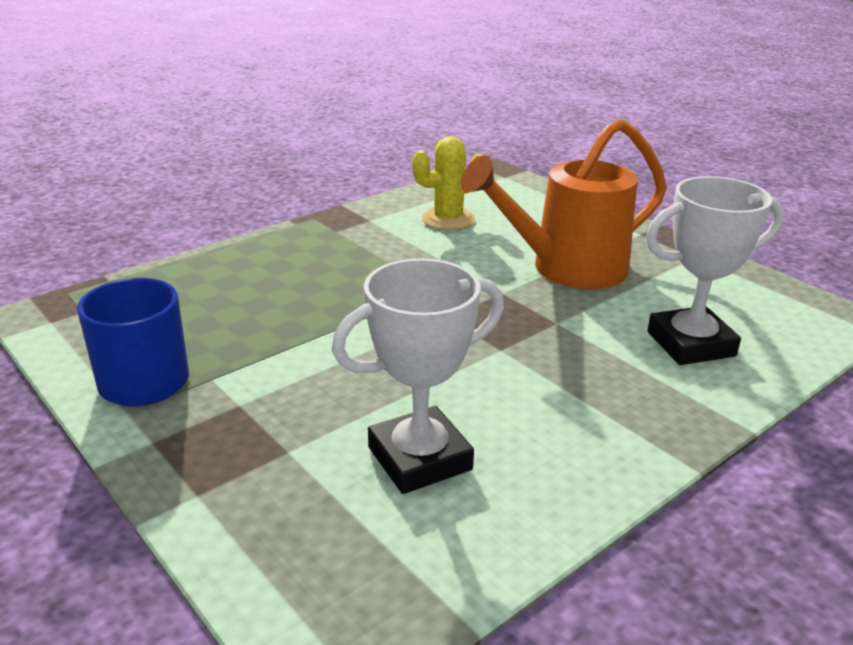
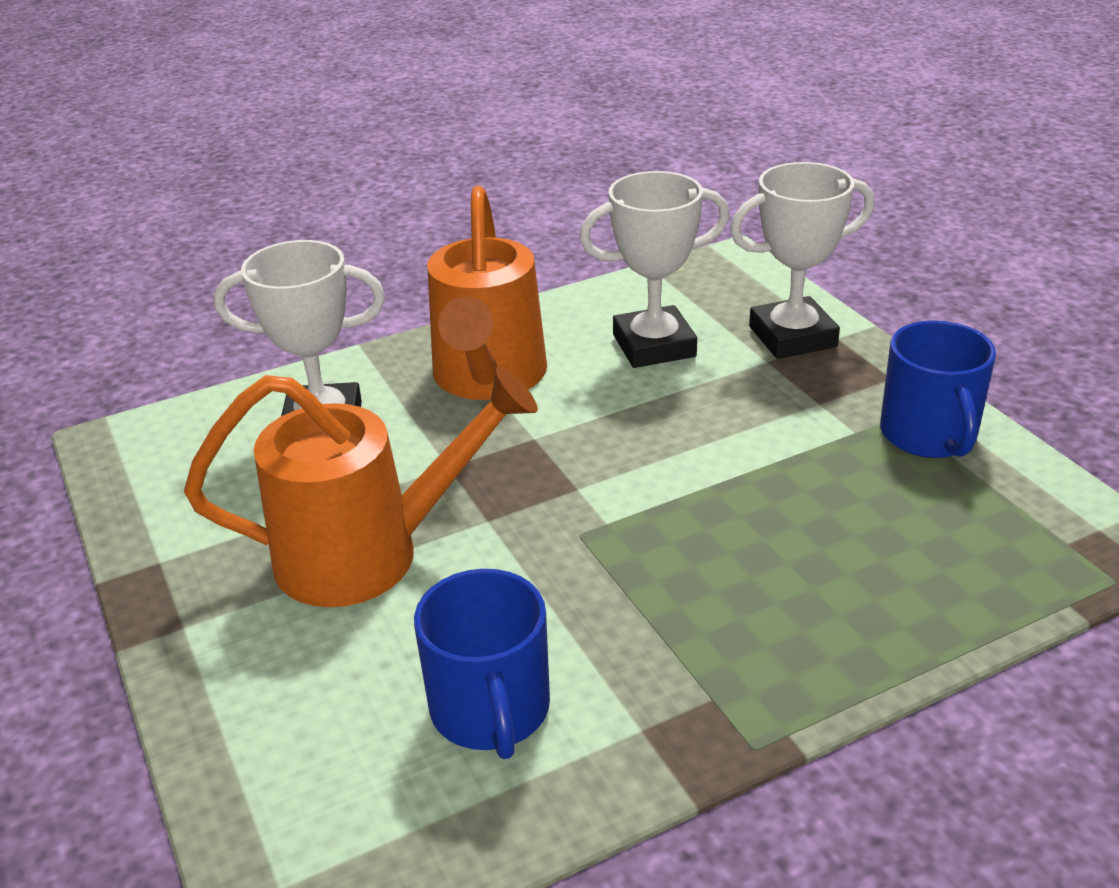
camera: 165 degrees left, 5 degrees up
yellow cactus [413,137,482,230] -> blue mug [414,569,550,759]
none -> orange watering can [427,186,547,400]
none -> white trophy [730,162,875,359]

